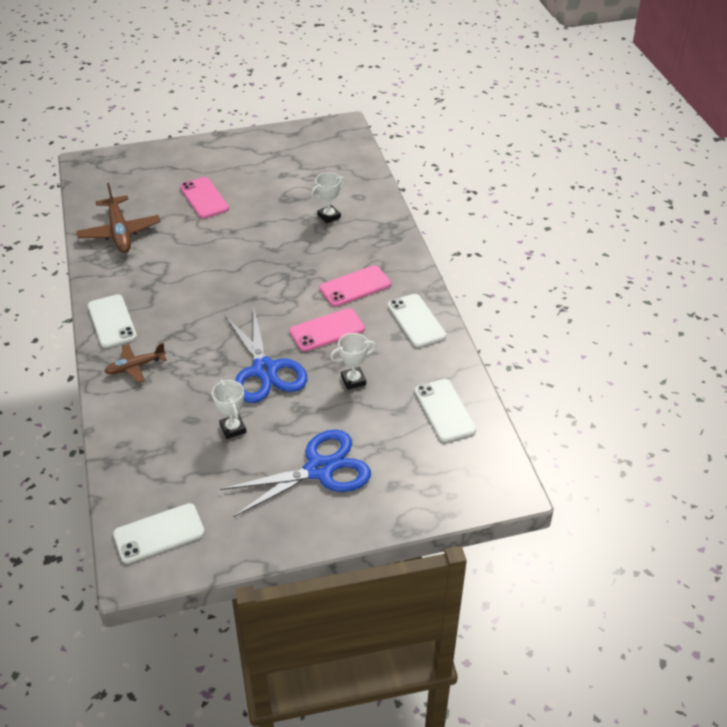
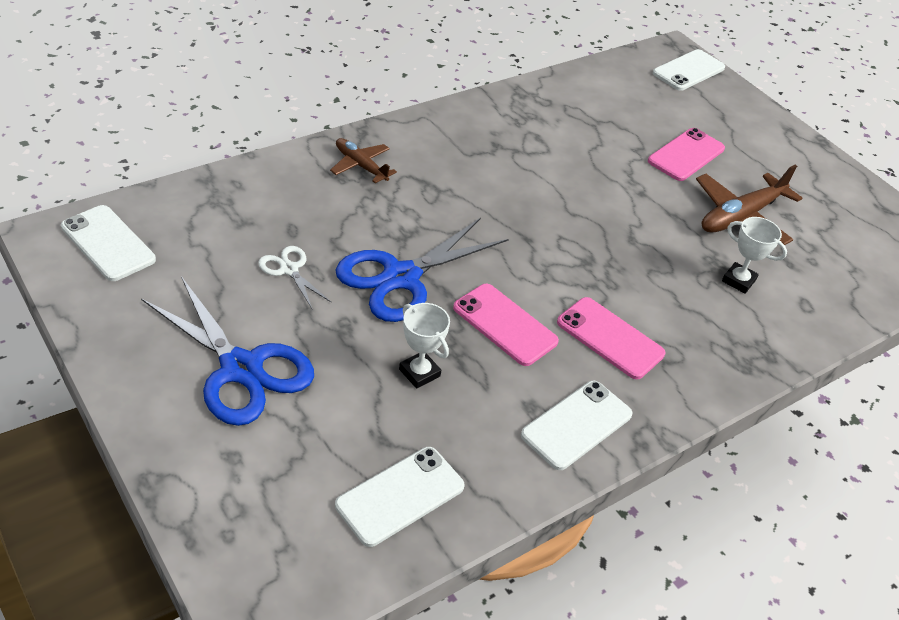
camera: 65 degrees right, 0 degrees up
brown plane [76,183,161,253] -> brown plane moved to [696,165,803,245]
white phone [88,294,137,348] -> white phone moved to [653,49,725,91]
white trophy [212,380,246,439] -> white scissors [258,246,331,309]

